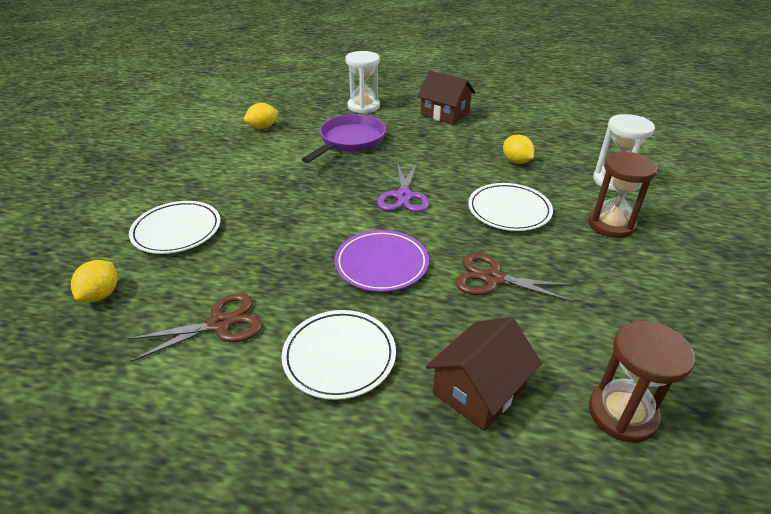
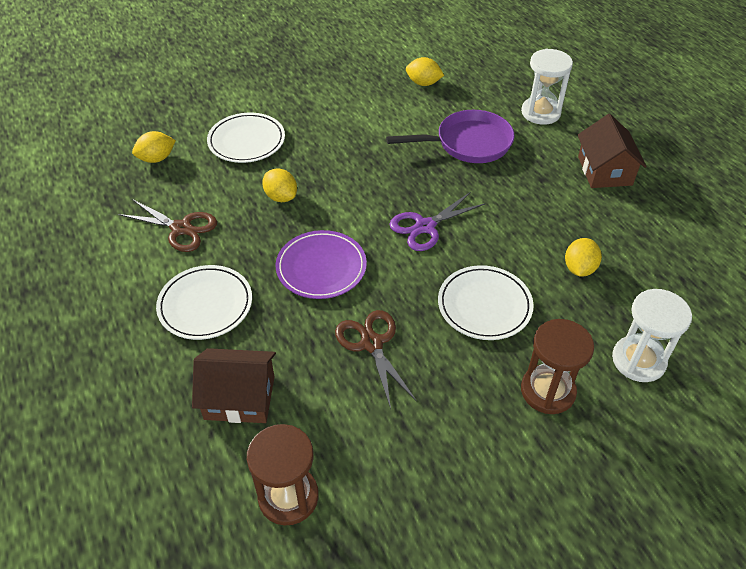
camera: 50 degrees right, 10 degrees up
none -> yellow lemon [262,168,297,202]

